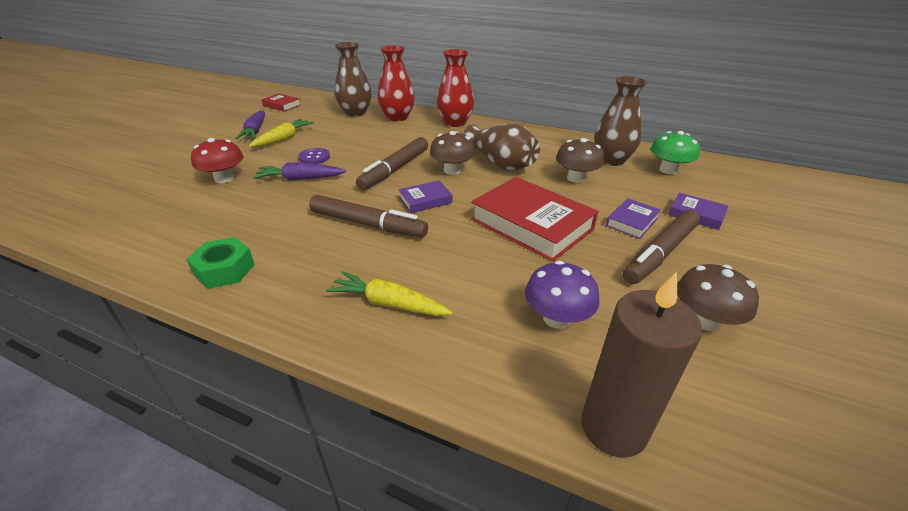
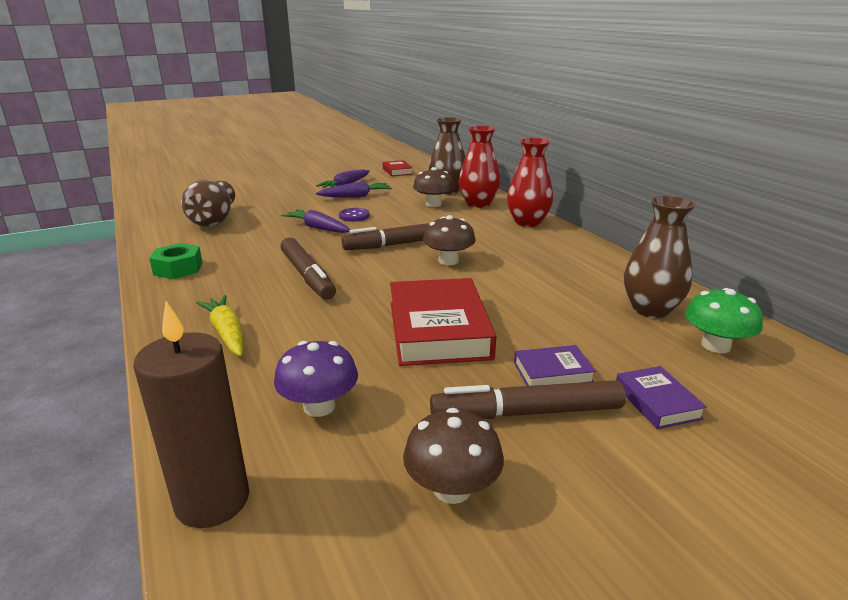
camera: 40 degrees right, 10 degrees down
red mushroom [191,138,243,183] -> none
yellow carrot [249,119,314,147] -> purple carrot [316,181,392,198]
purple book [398,180,453,213] -> none
brown vase [463,124,540,171] -> brown vase moved to [181,180,235,227]
brown mushroom [556,138,604,183] -> brown mushroom moved to [413,167,455,207]

